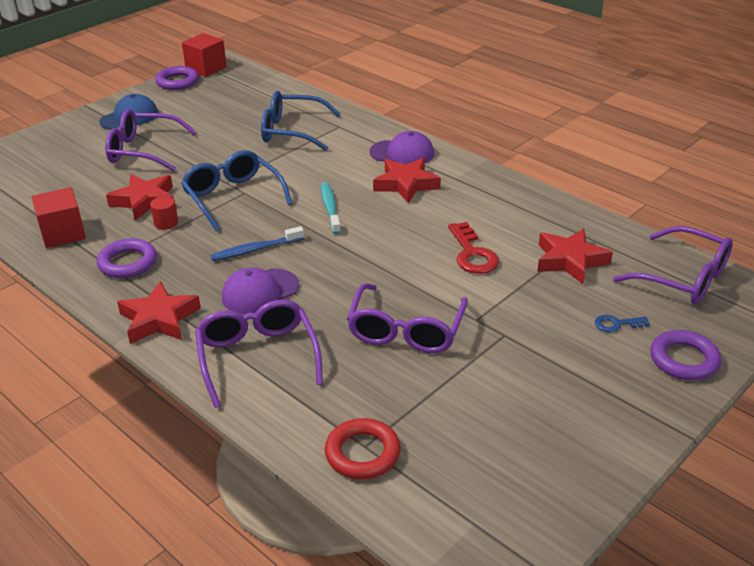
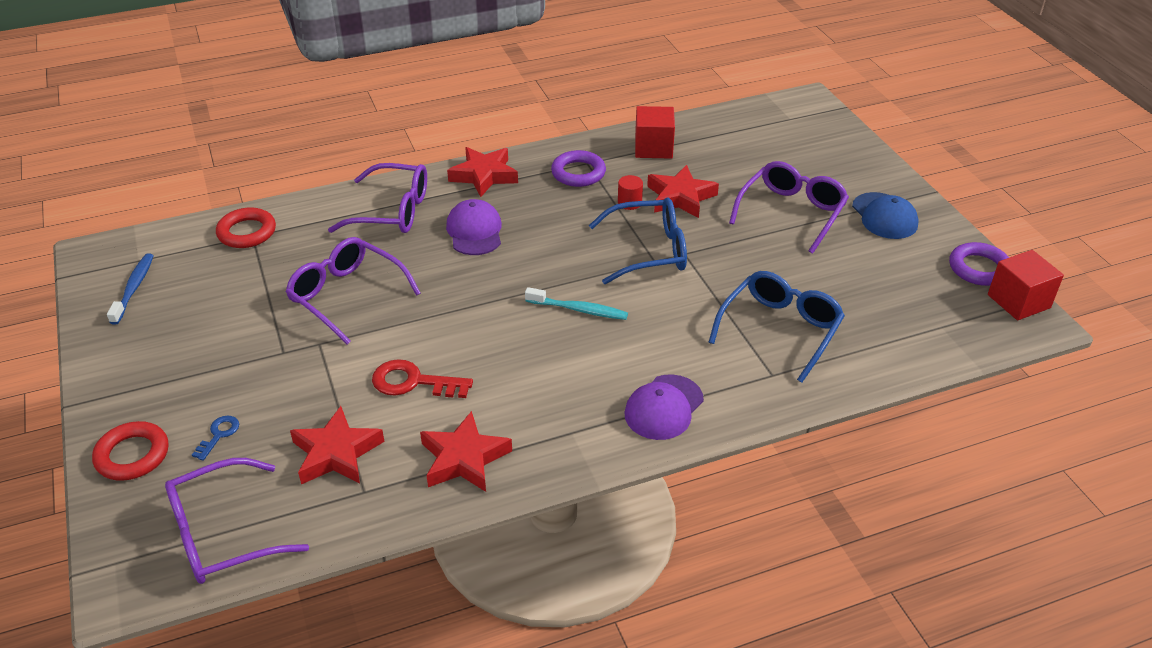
camera: 115 degrees right, 5 degrees up
blue toothbrush [210,226,304,261] -> blue toothbrush moved to [107,253,154,325]
red star [373,158,441,203] -> red star moved to [420,411,512,492]
purple ring [650,330,721,380] -> red ring [92,421,168,481]

